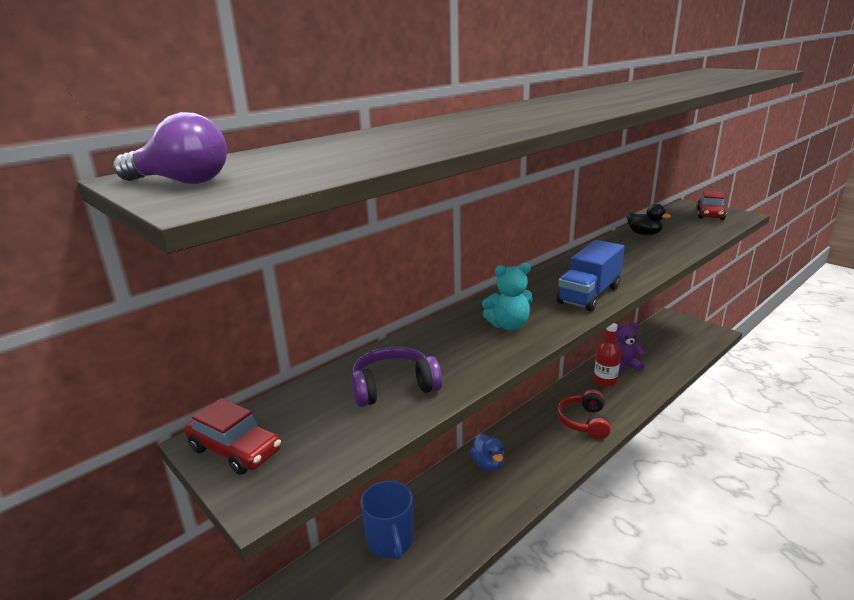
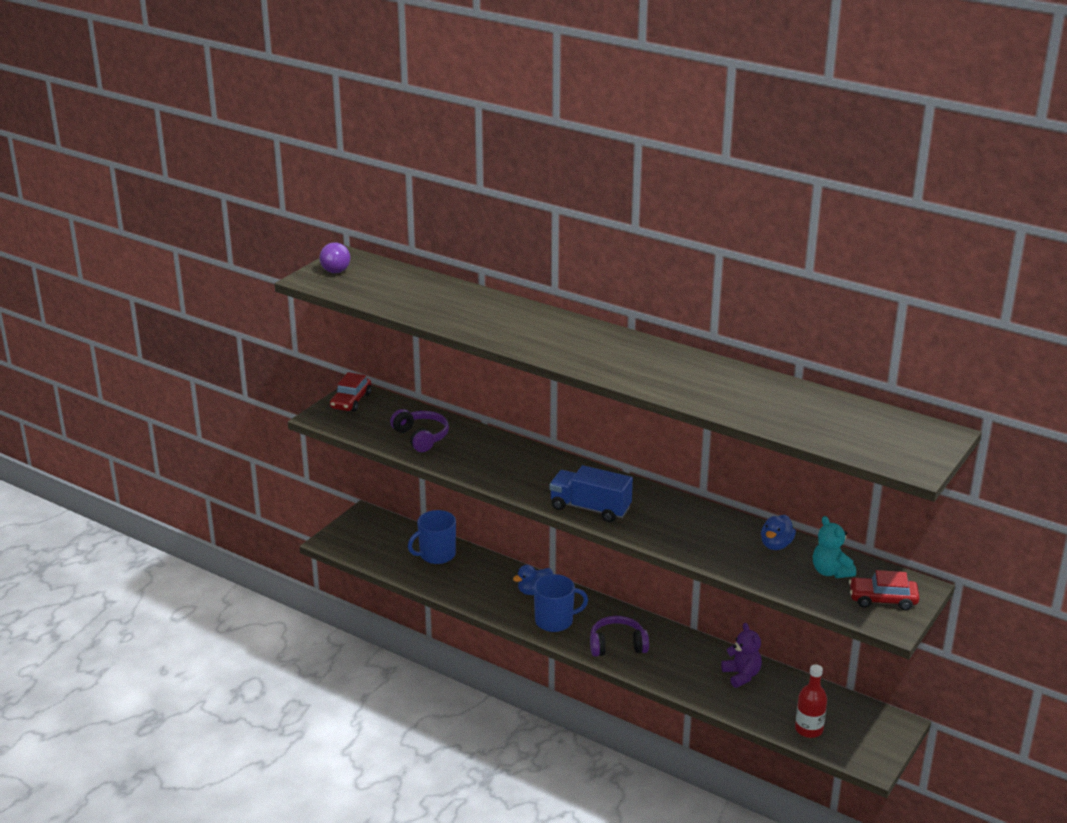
camera: 75 degrees right, 5 degrees up
turquoise teddy bear [482,263,532,330] -> turquoise teddy bear moved to [813,516,856,578]
red headphones [557,390,611,439] -> purple headphones [590,616,649,657]
red bottle [594,323,621,387] -> red bottle moved to [795,664,827,738]
black duck [627,204,671,235] -> blue duck [761,515,796,550]
none -> blue mug [534,574,588,632]

